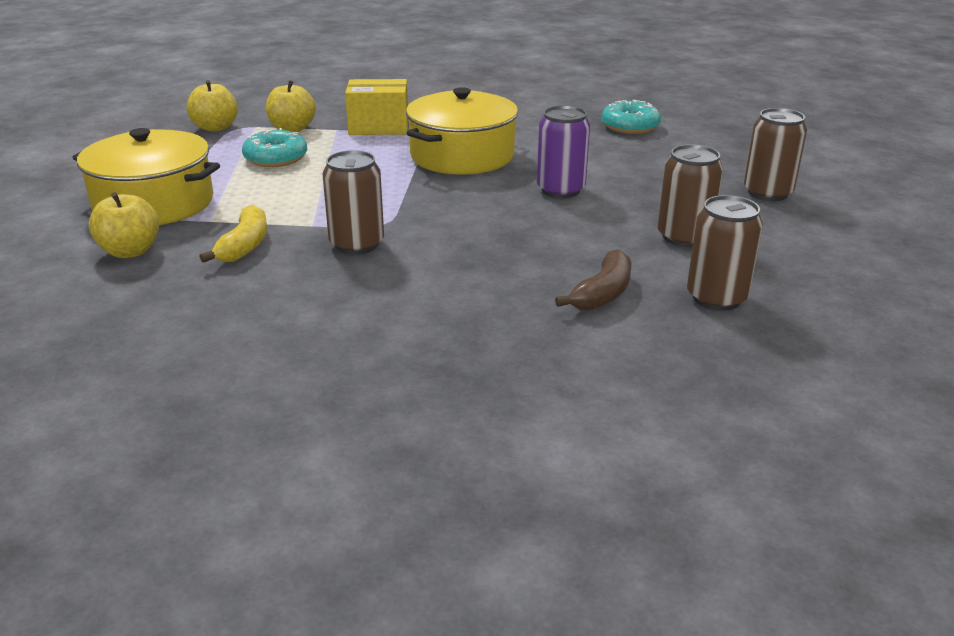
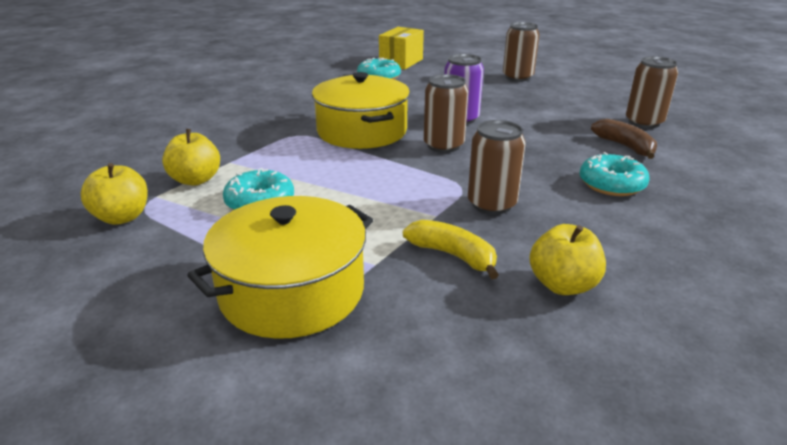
camera: 60 degrees left, 0 degrees up
yellow apple [89,192,159,258] -> yellow apple moved to [529,224,606,295]
yellow box [345,79,409,135] -> yellow box moved to [379,27,424,69]
brown can [658,145,723,247] -> brown can moved to [424,74,468,153]
none -> turquoise donut [579,152,650,196]

